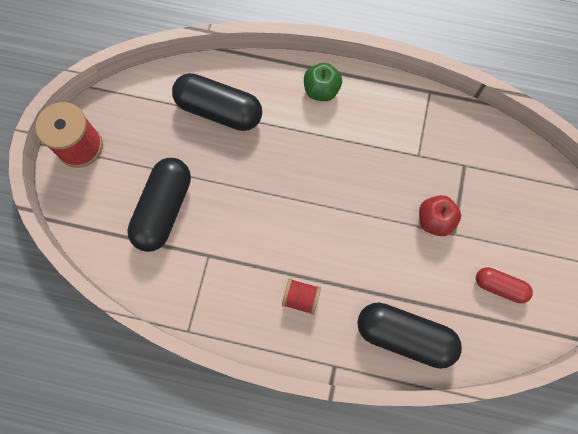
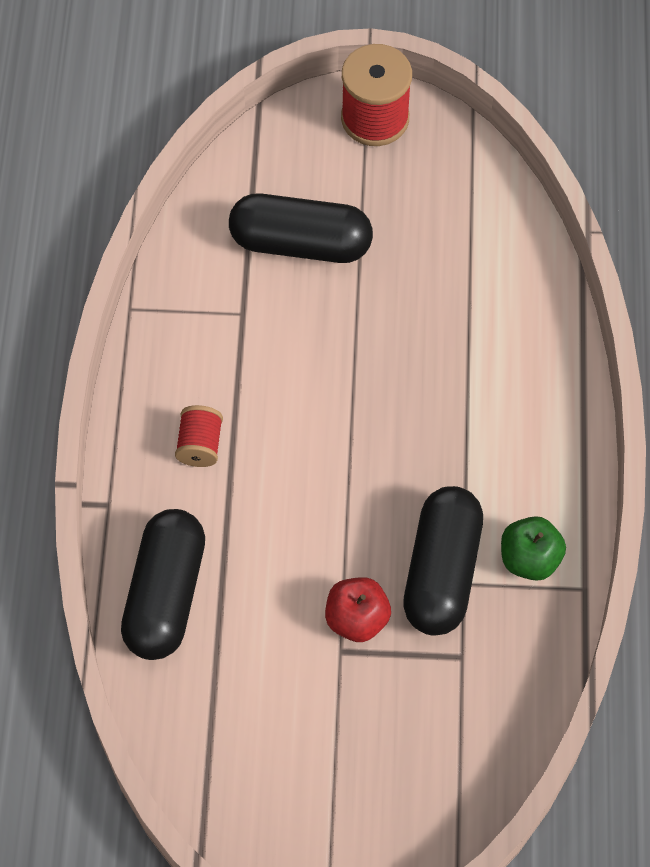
camera: 80 degrees right, 10 degrees down
black capsule [172,73,262,131] -> black capsule moved to [403,486,483,635]
green apple [304,63,342,101] -> green apple moved to [501,516,566,581]
red capsule [476,267,533,303] -> none

